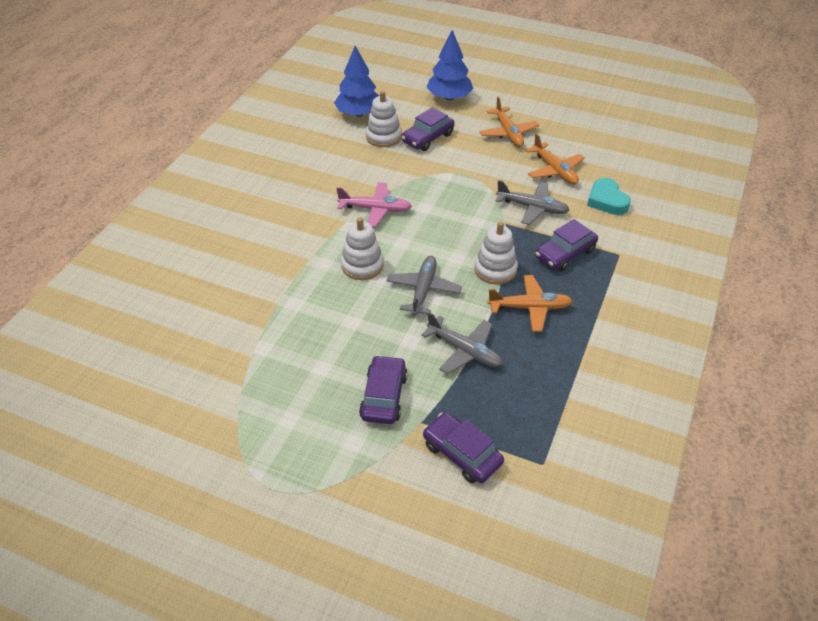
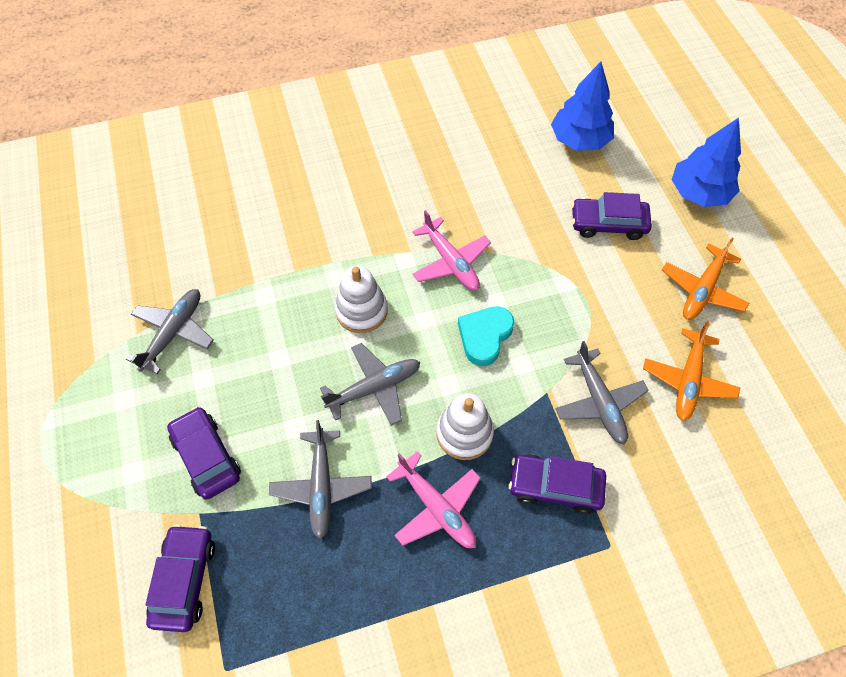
camera: 50 degrees right, 15 degrees up
purple car [359,355,408,424] -> purple car turned 90 degrees counterclockwise [167,407,241,500]
white stacking toy [366,91,402,147] -> none
orange plane [487,275,573,332] -> pink plane [386,451,481,548]
turquoise heart [587,178,631,215] -> turquoise heart moved to [458,306,514,366]
none -> grey plane [126,289,214,374]

